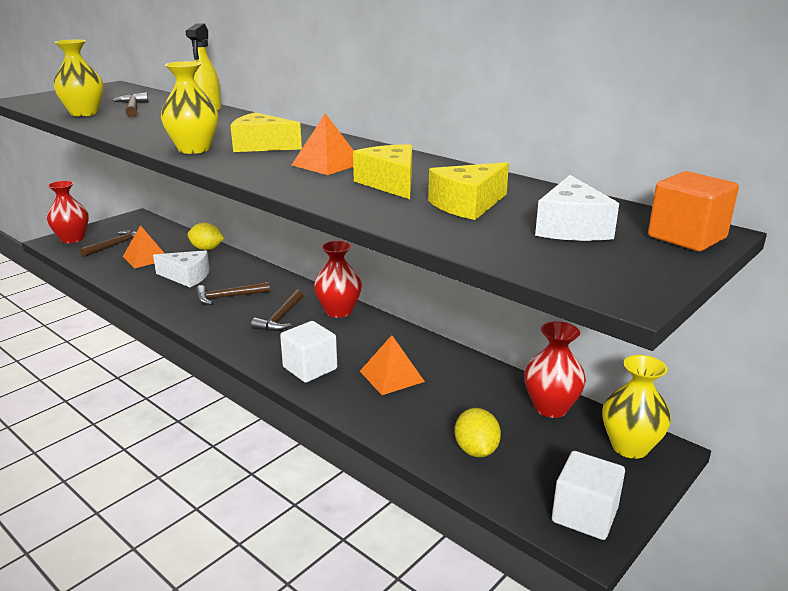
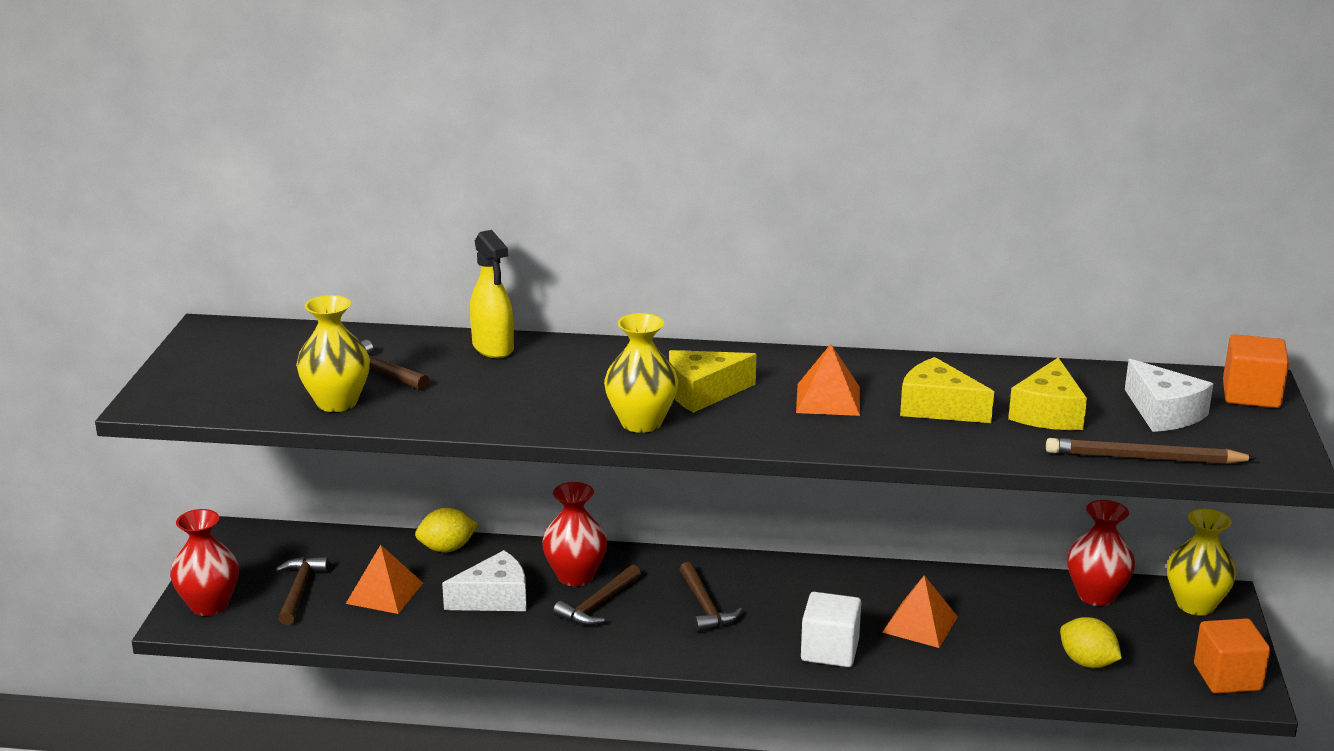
camera: 35 degrees left, 0 degrees up
red vase [314,240,362,318] -> red vase moved to [542,482,607,586]
white cube [552,451,625,540] -> orange cube [1194,618,1270,694]
none -> brown pencil [1046,438,1257,464]

